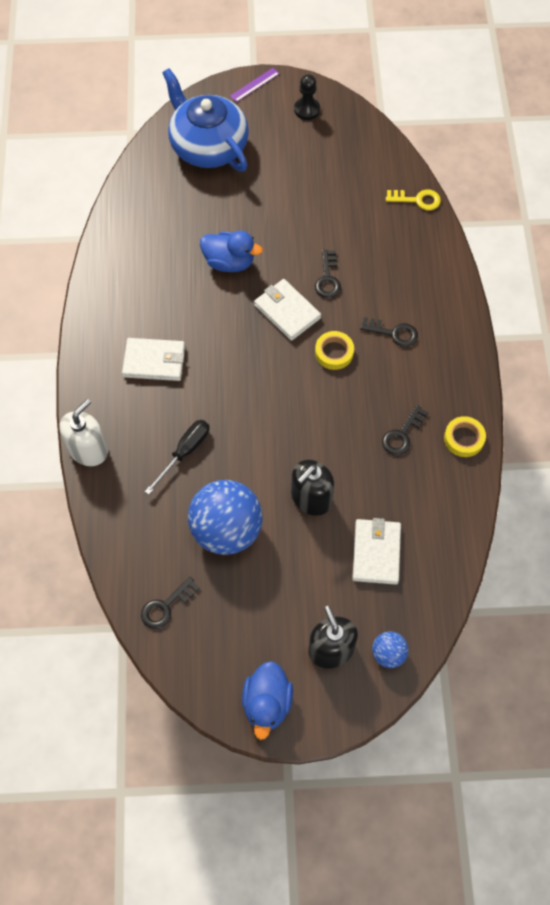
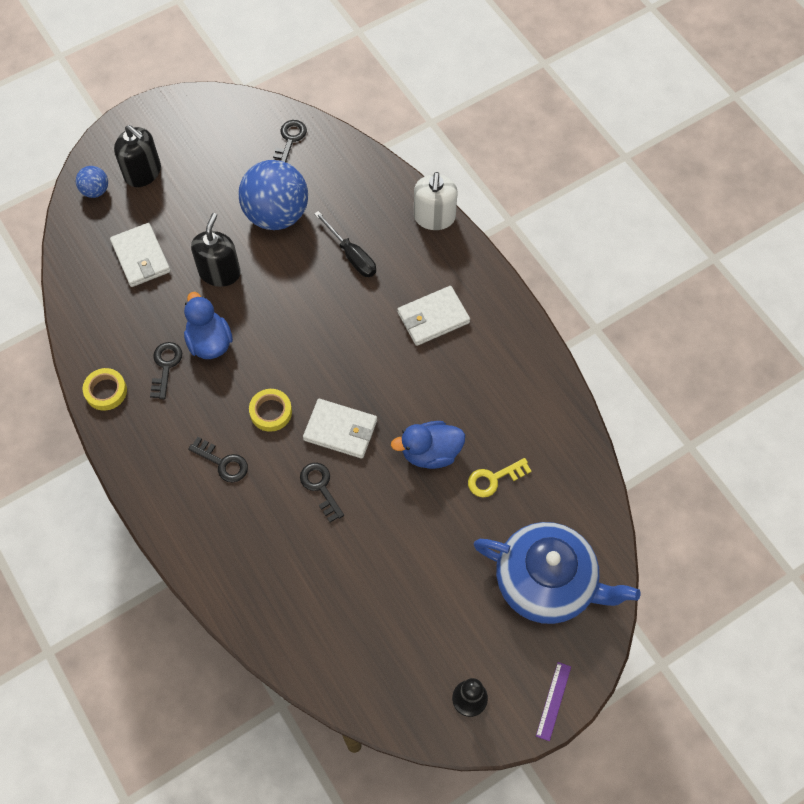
camera: 150 degrees right, 0 degrees up
black screwdriver [145,420,209,495] -> black screwdriver turned 45 degrees counterclockwise [314,211,376,277]
blue duck [242,661,293,740] -> blue duck moved to [184,292,233,359]
black key [360,317,418,347] -> black key turned 135 degrees counterclockwise [188,437,248,482]
yellow key [386,189,441,210] -> yellow key moved to [468,458,532,497]

